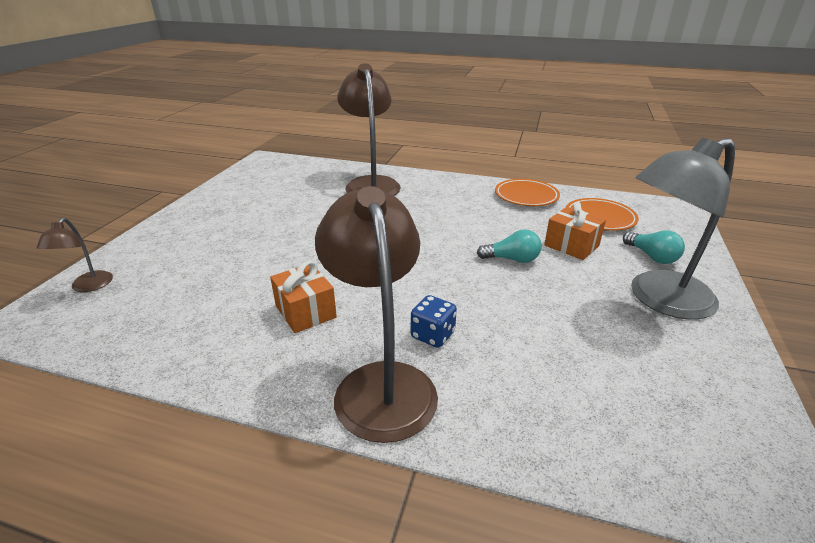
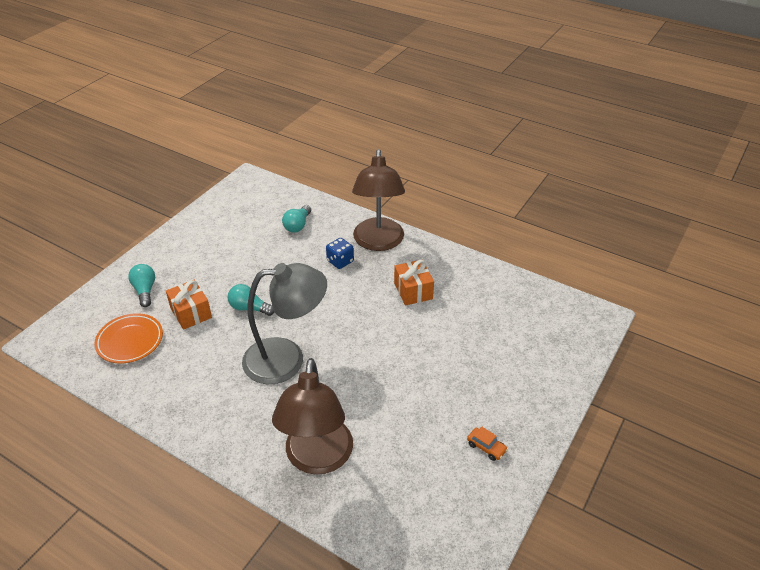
camera: 165 degrees left, 10 degrees up
brown lamp [37,218,113,292] -> none
orange plate [495,179,560,206] -> none
grey lamp [631,138,735,320] -> grey lamp moved to [242,263,327,384]
none -> turquoise light bulb [282,205,311,233]
none -> orange car [467,427,508,461]

